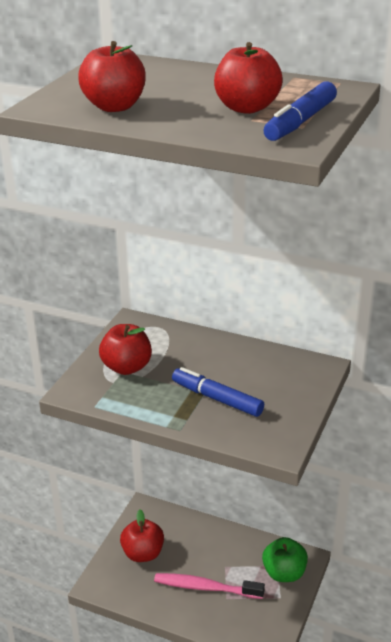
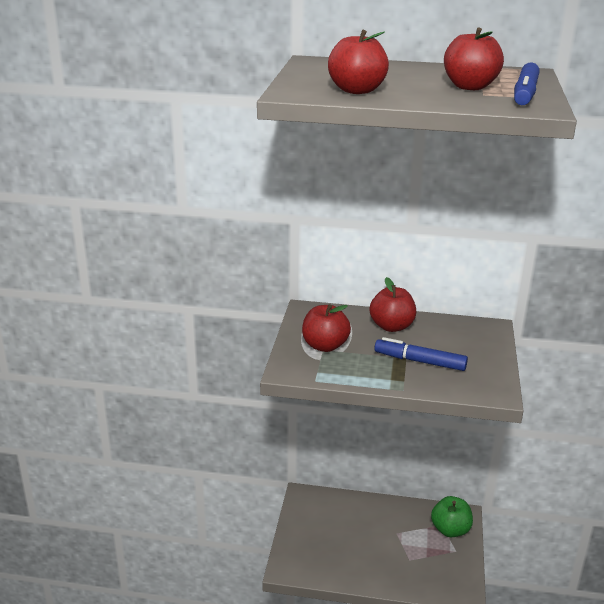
camera: 15 degrees left, 5 degrees down
red apple [120,510,164,562] -> red apple moved to [370,277,416,332]
pink toothbrush [154,573,265,599] -> none

